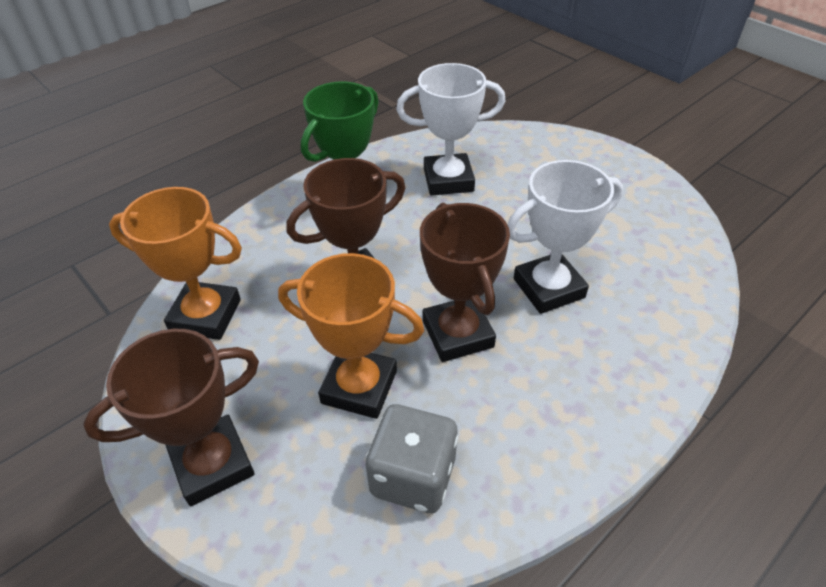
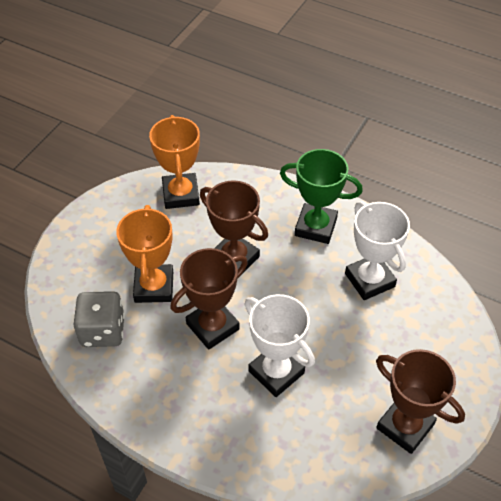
camera: 70 degrees right, 5 degrees up
brown trophy [83,329,259,506] -> brown trophy moved to [376,349,465,454]

